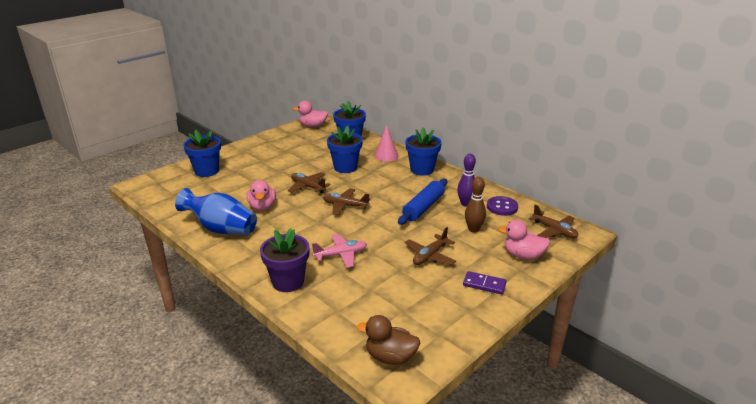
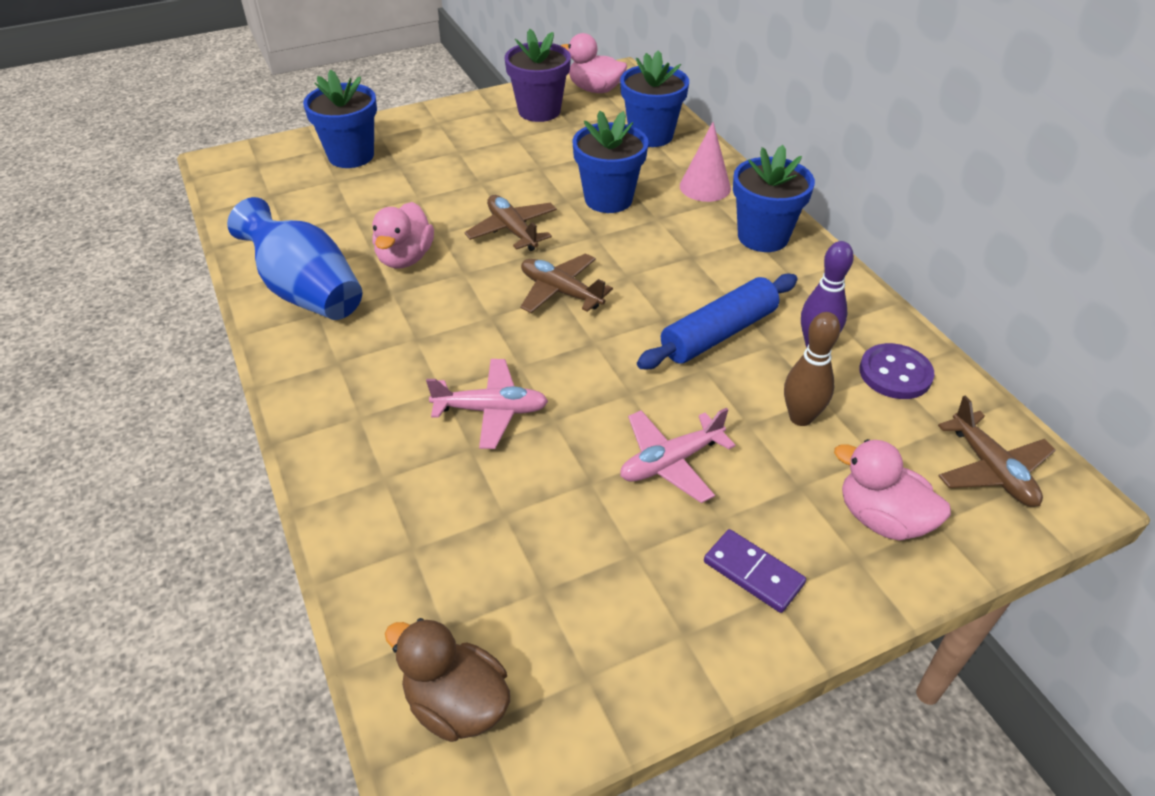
camera: 20 degrees right, 15 degrees up
purple flower pot [260,228,310,292] -> purple flower pot moved to [505,29,571,122]
brown plane [405,227,456,265] -> pink plane [620,408,736,503]

